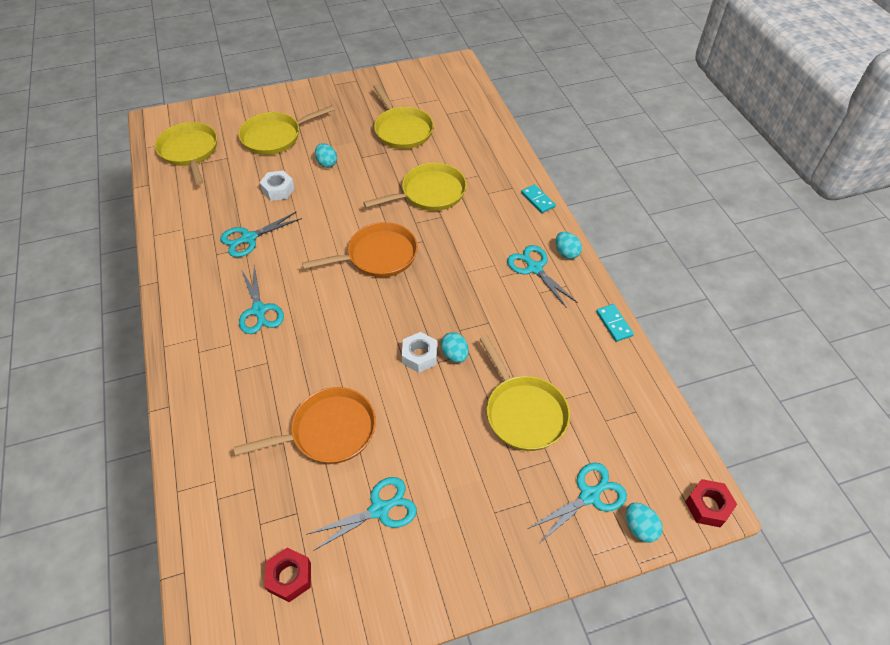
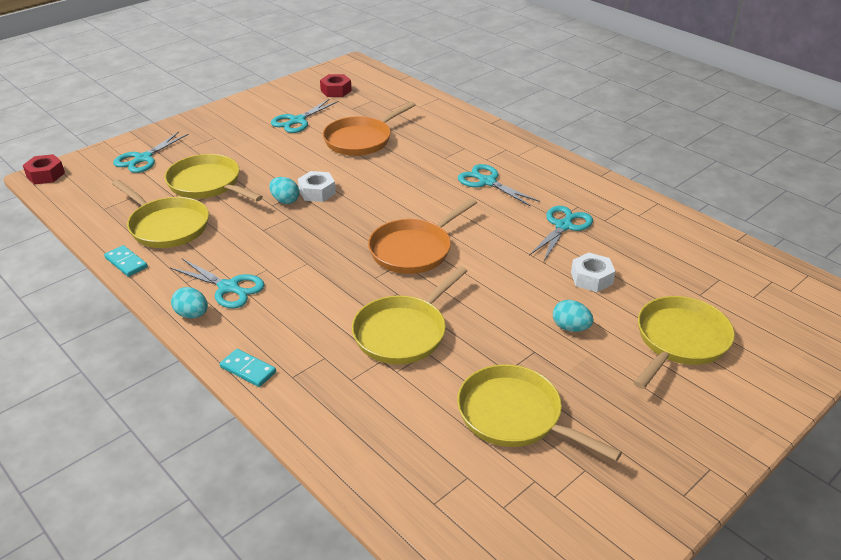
camera: 155 degrees right, 15 degrees down
yellow pan [155,122,217,185] -> yellow pan moved to [112,180,209,248]
turquoise egg [626,503,663,543] -> none

